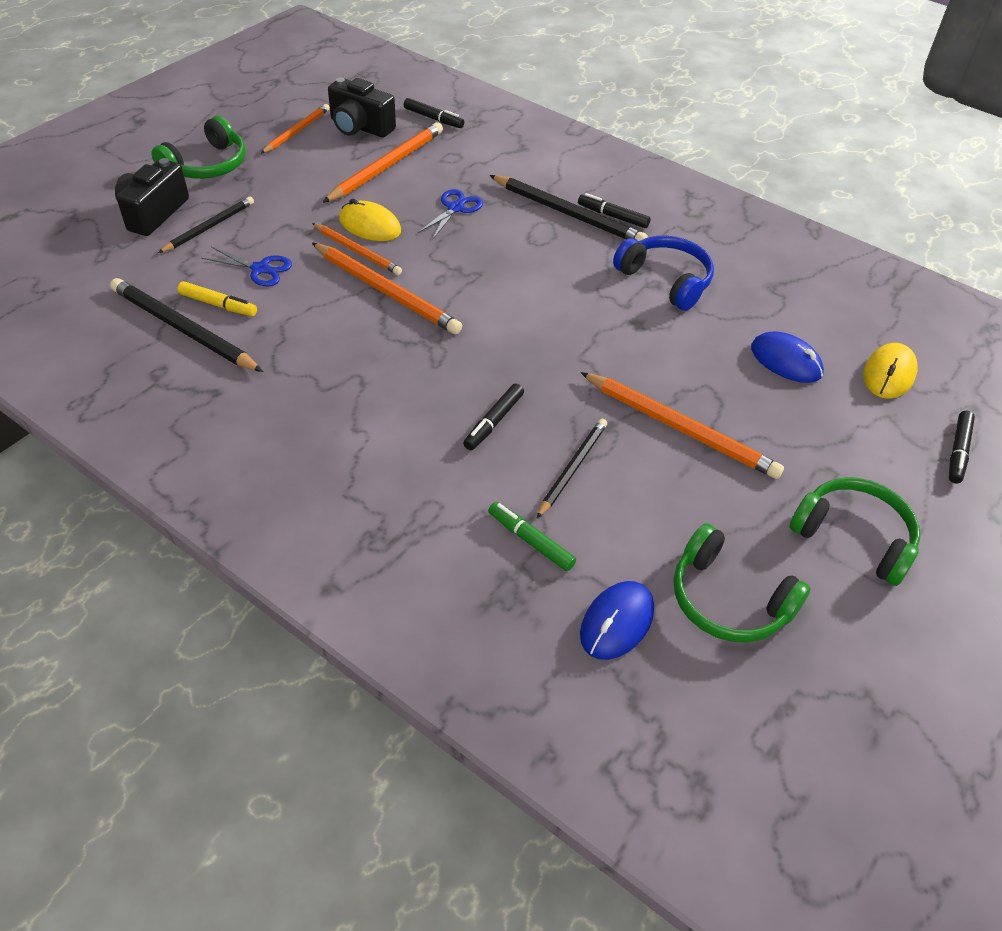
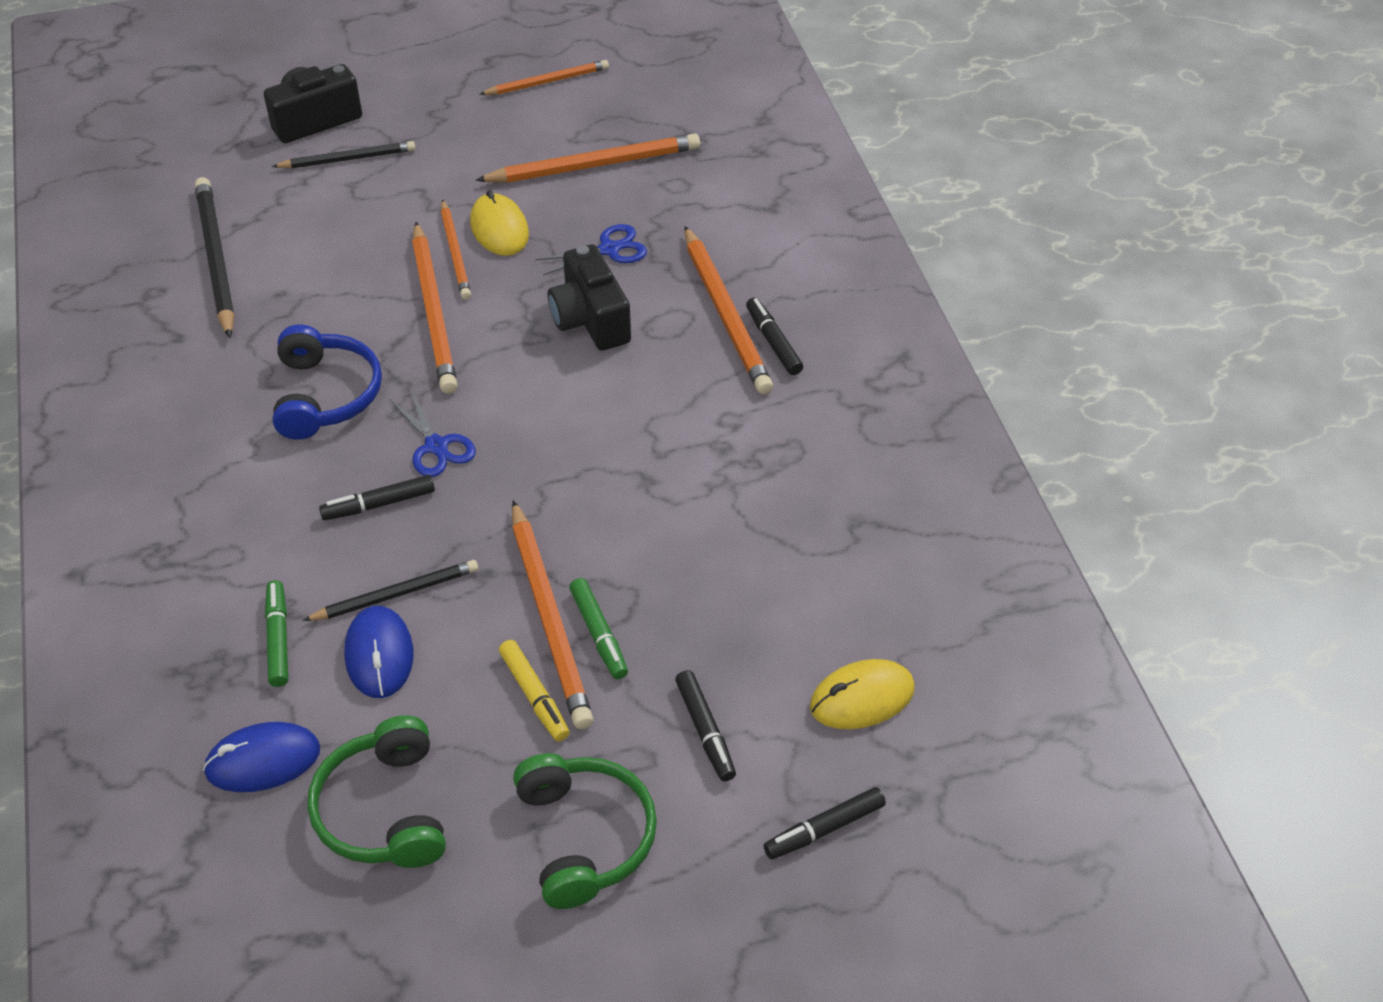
camera: 40 degrees right, 0 degrees up
green headphones [152,116,246,179] -> none
yellow marker [177,281,257,316] -> yellow marker moved to [499,640,570,741]
blue scissors [202,247,292,286] -> blue scissors moved to [389,389,476,477]
black camera [328,78,396,138] -> black camera moved to [548,244,631,351]
black marker [404,98,464,128] -> black marker moved to [675,670,736,781]
black pencil [489,175,648,241] -> orange pencil [684,226,773,394]
blue headphones [613,236,714,311] -> blue headphones moved to [273,325,382,440]
blue mouse [751,332,824,383] -> blue mouse moved to [344,606,413,698]
none -> green marker [569,578,628,679]

